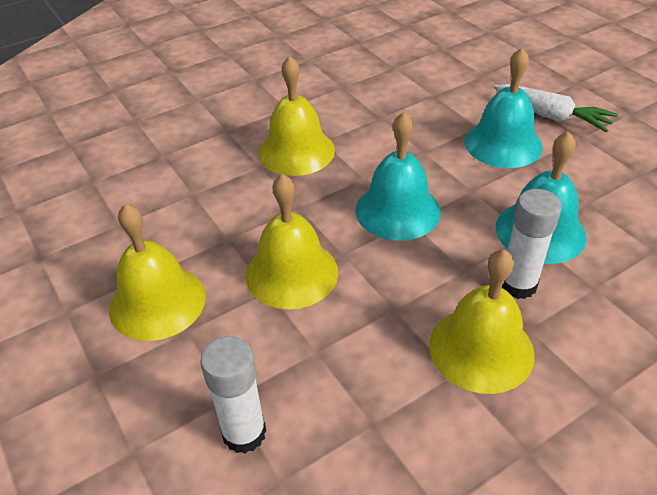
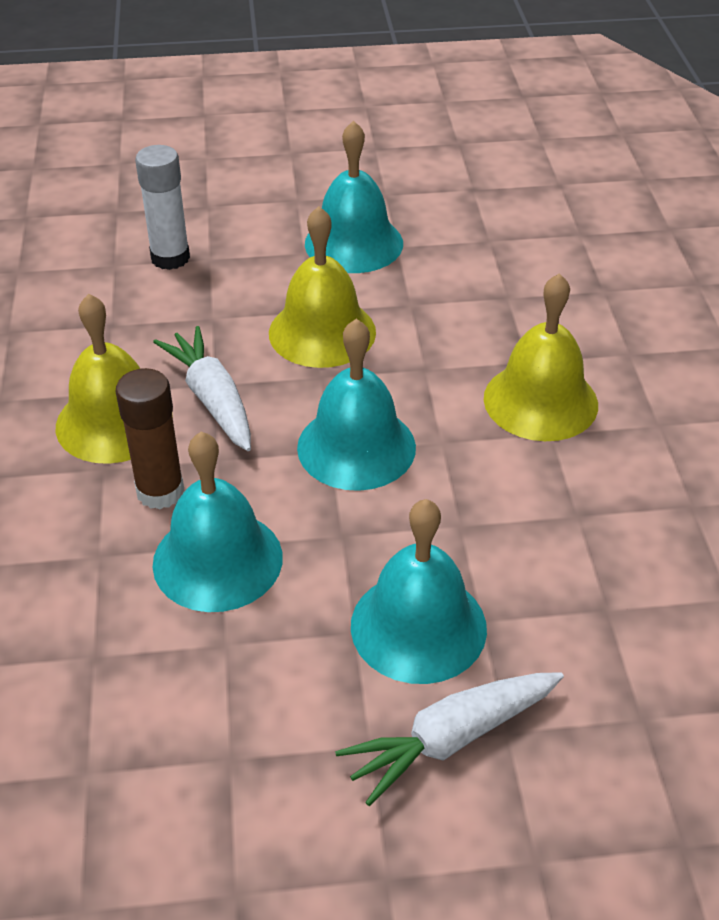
camera: 115 degrees right, 0 degrees up
yellow bell [109,203,206,341] -> turquoise bell [305,120,403,273]
white glue stick [502,189,562,299] -> brown glue stick [116,368,185,509]
none -> white carrot [153,326,251,451]

